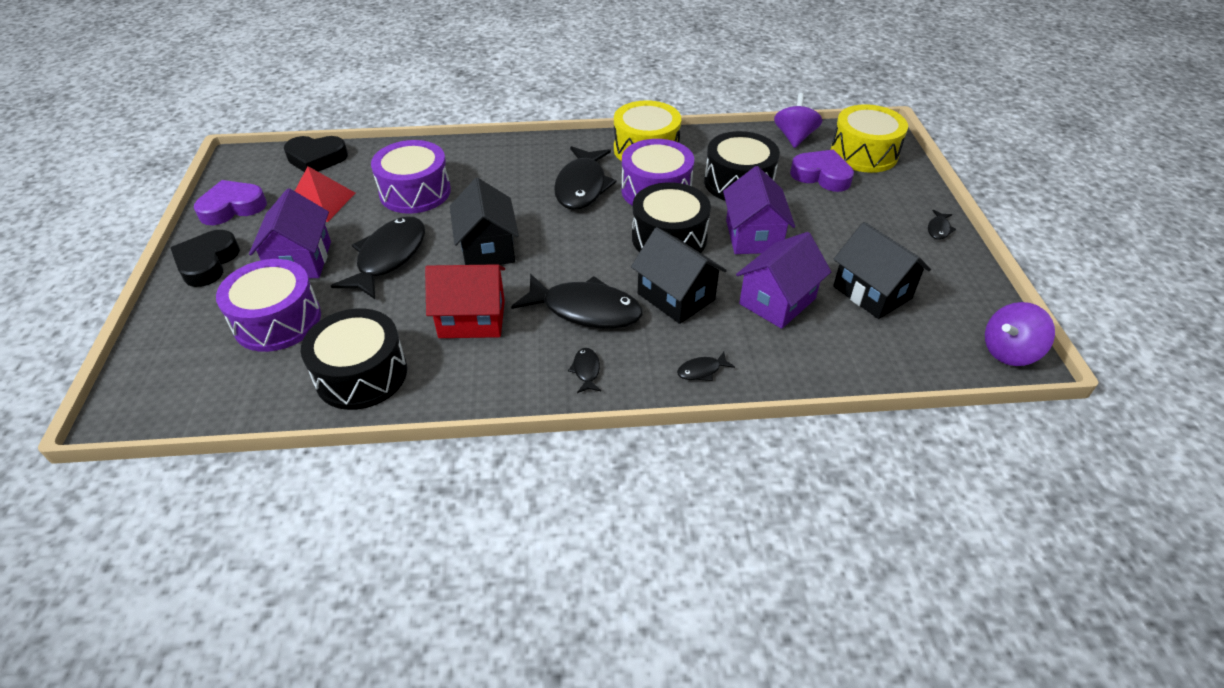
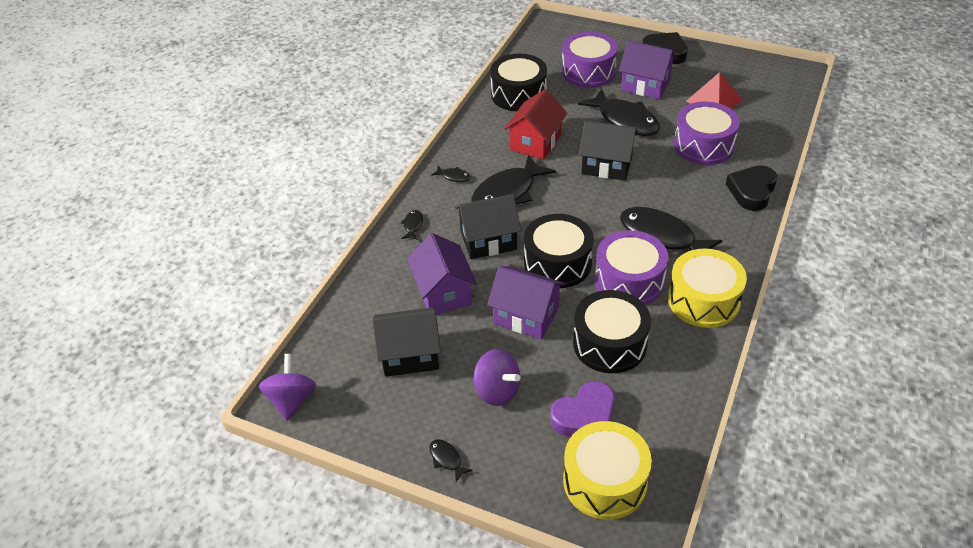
camera: 120 degrees right, 0 degrees up
purple heart [194,180,267,225] -> none
black heart [284,136,348,172] -> black heart moved to [726,165,777,211]
purple spinning top [774,93,822,148] -> purple spinning top moved to [474,349,520,406]

